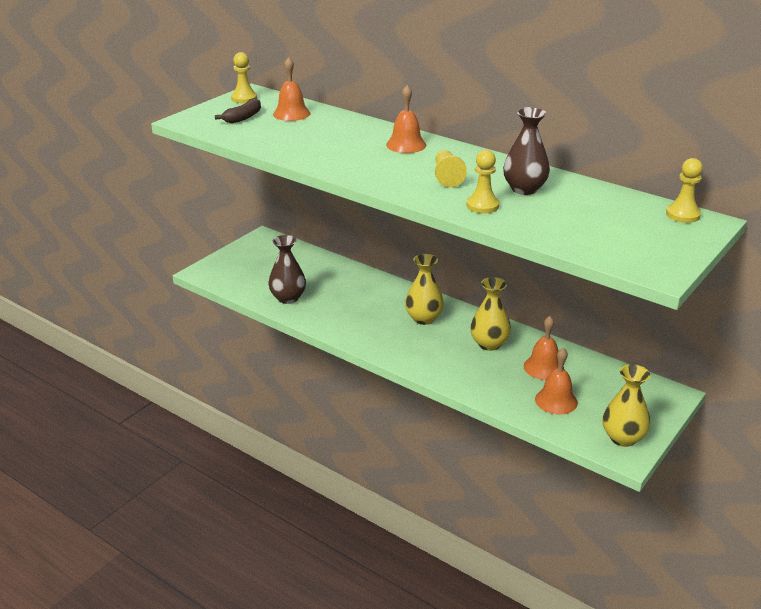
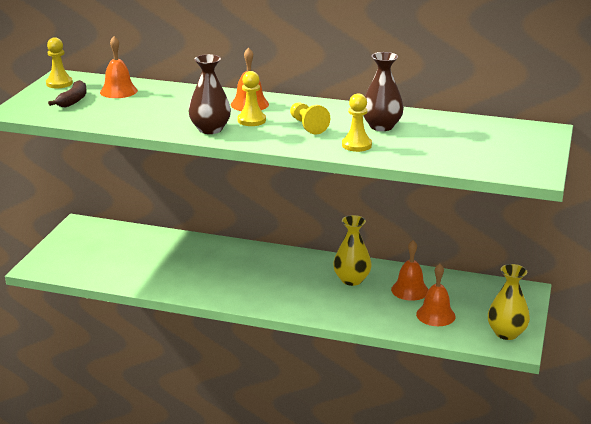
camera: 20 degrees left, 5 degrees down
brown vase [268,235,306,304] -> brown vase moved to [189,54,231,134]
yellow vase [405,254,444,325] -> none
yellow pawn [666,158,703,223] -> yellow pawn moved to [238,71,266,126]

